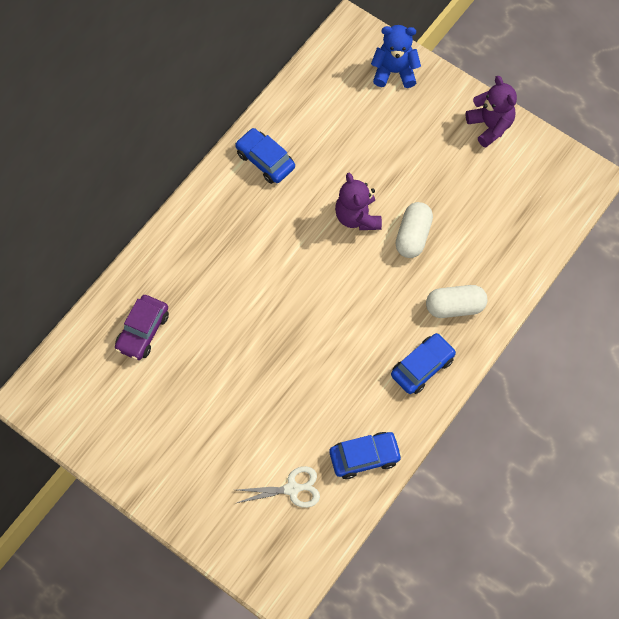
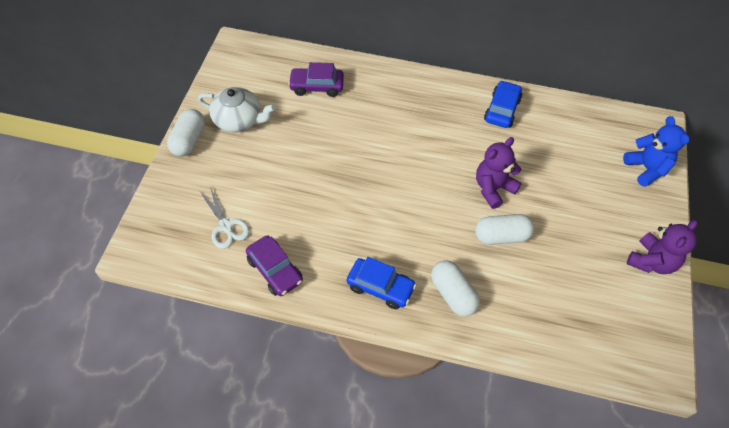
camera: 65 degrees right, 10 degrees down
blue car [330,432,402,479] -> purple car [246,235,303,296]
none -> white capsule [167,109,205,157]
none -> white teapot [198,87,275,132]

